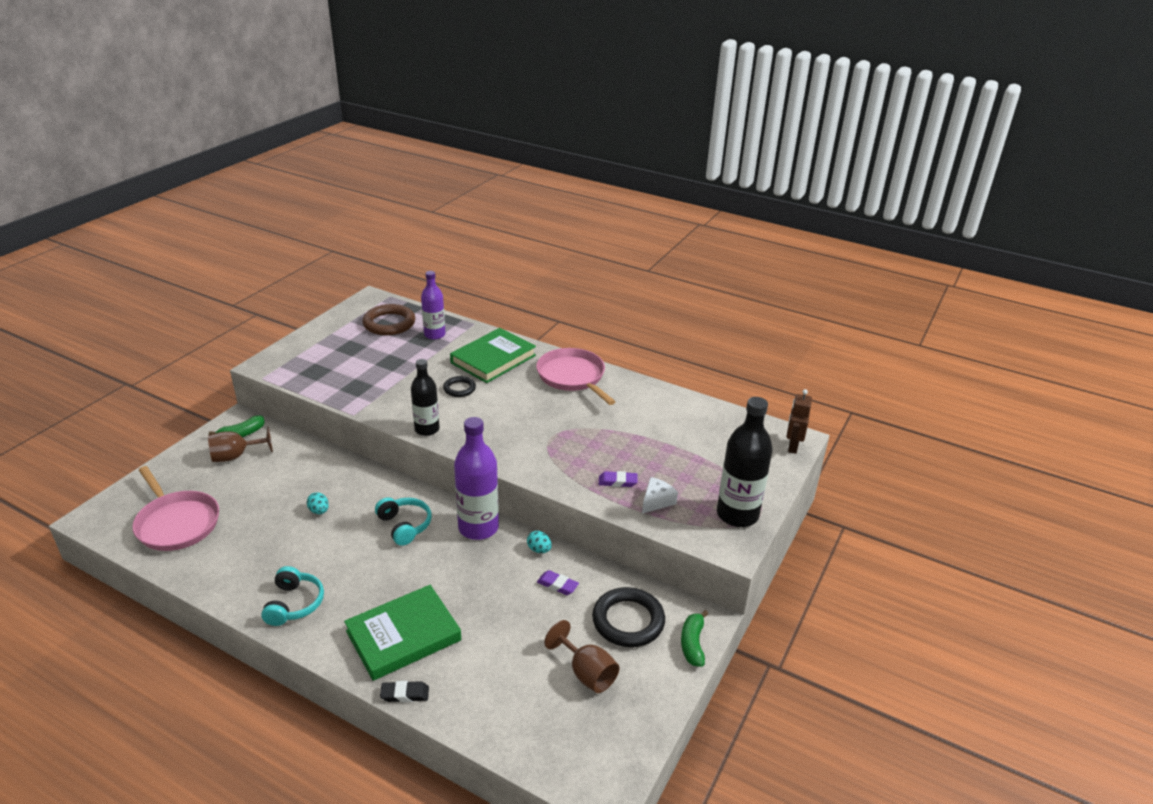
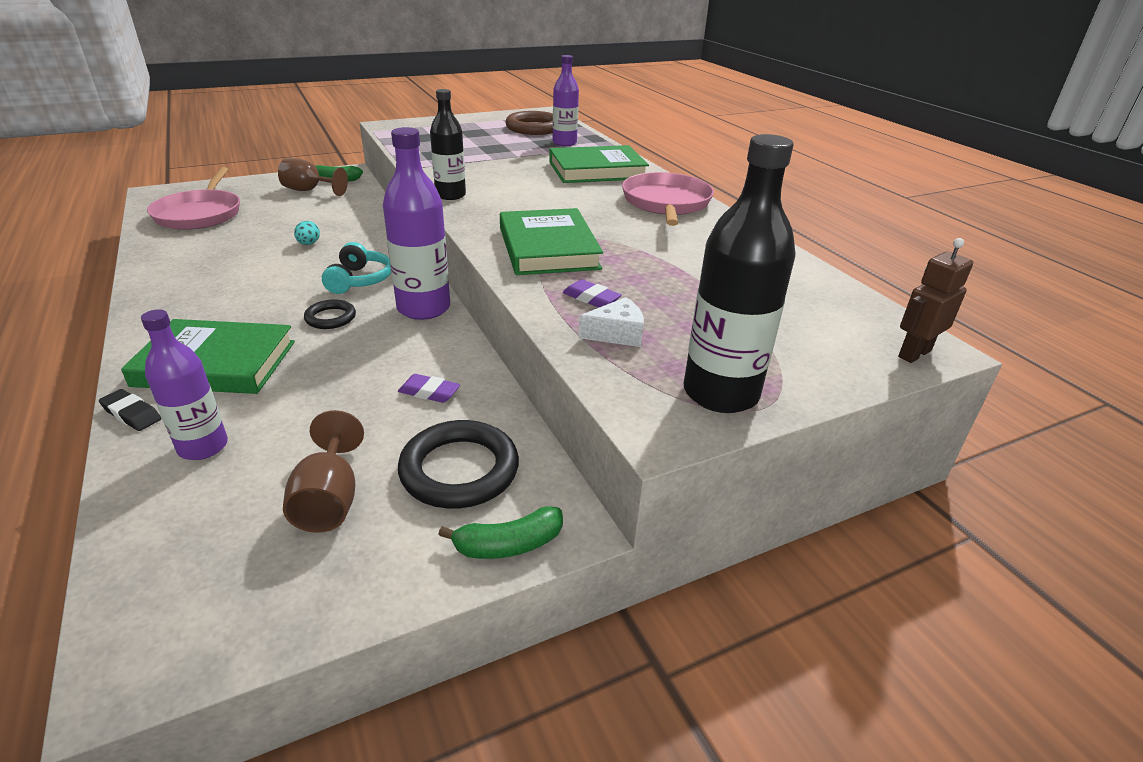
camera: 35 degrees right, 0 degrees up
turquoise headphones [261,566,324,626] -> none
black ring [443,376,476,397] -> black ring moved to [304,299,356,329]
turquoise egg [527,531,552,553] -> none
purple eraser [537,570,579,595] -> purple eraser turned 45 degrees counterclockwise [398,374,460,403]
green banana [681,610,708,667] -> green banana turned 150 degrees counterclockwise [438,506,563,559]
none -> purple bottle [141,309,228,460]
none -> green book [500,208,603,275]

